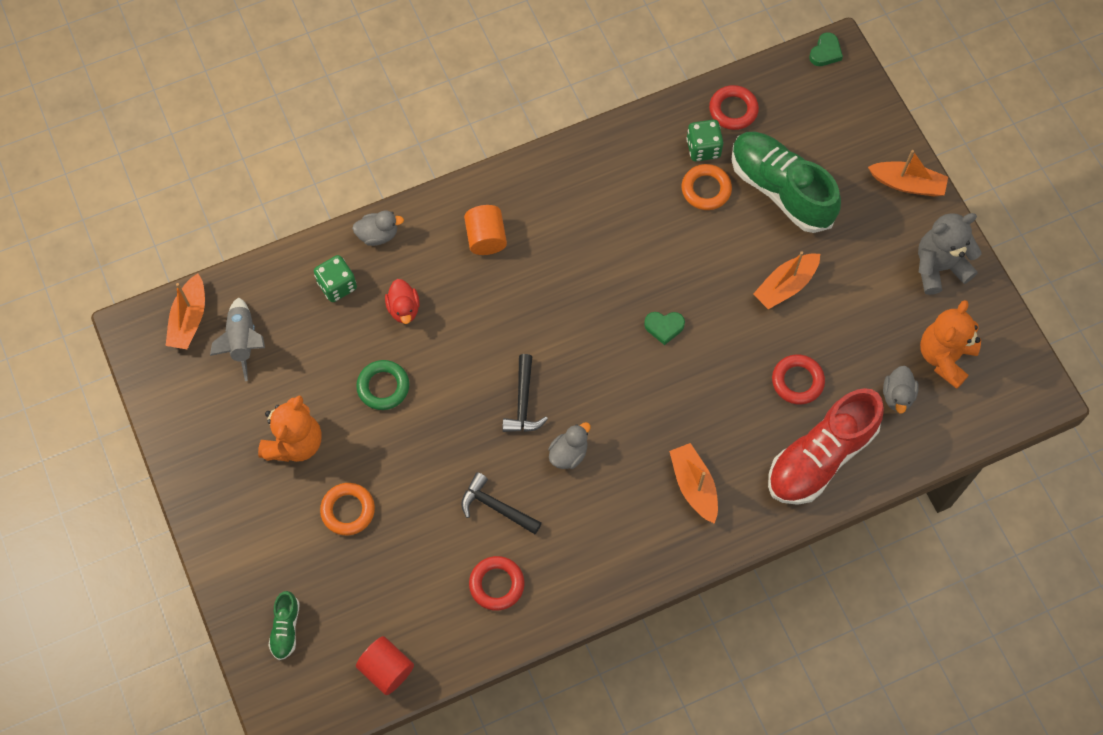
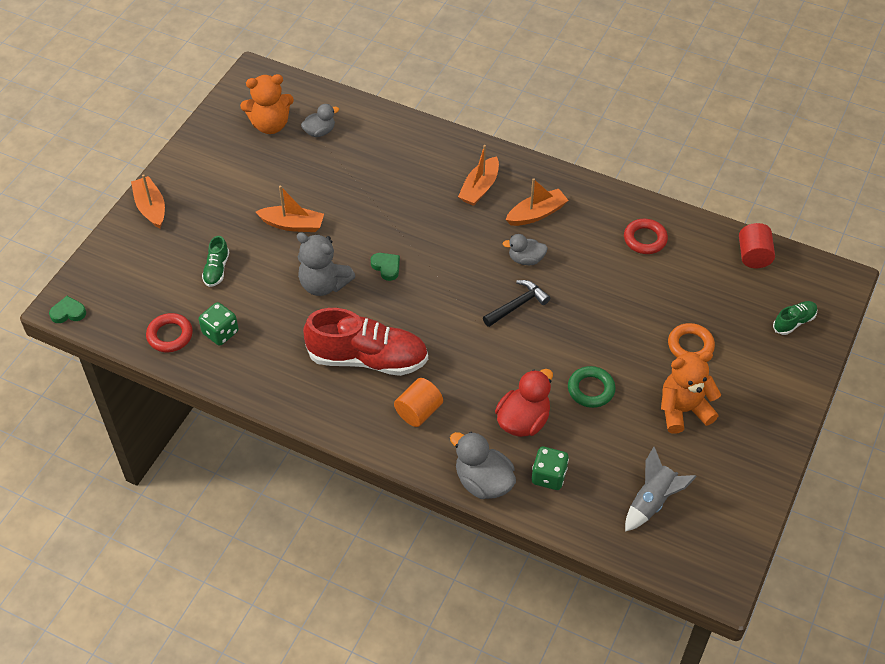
camera: 130 degrees left, 15 degrees down
orange boat [166,274,205,349] -> orange boat moved to [506,178,569,226]
grey duck [352,210,404,246] -> grey duck [450,432,516,499], size x1.58
red duck [385,279,420,324] -> red duck [495,369,553,437], size x1.58
black hammer [461,472,542,534] -> none
orange ring [682,164,732,210] -> none
green shoe [731,132,841,233] -> green shoe [202,236,229,287], size x0.45
red shoe [768,388,884,505] -> red shoe moved to [303,308,428,376]
red ring [772,355,825,405] -> none
grey teddy bear [918,213,982,295] -> grey teddy bear moved to [297,232,355,296]

